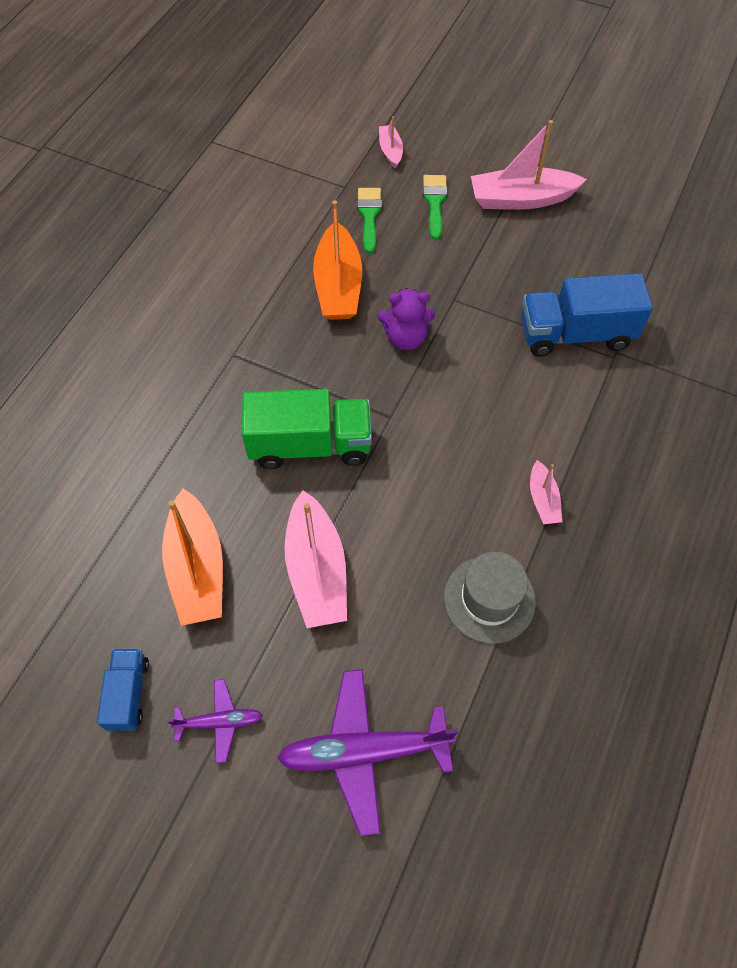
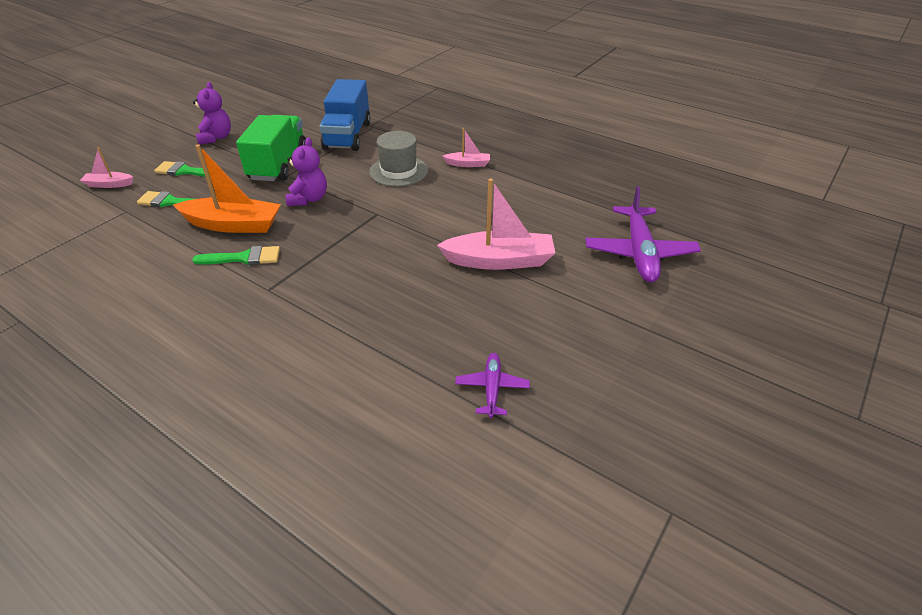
camera: 80 degrees left, 20 degrees down
blue truck [97,649,149,731] -> none
orange boat [162,488,223,626] -> none
purple plane [167,679,263,763] -> purple plane moved to [455,353,530,418]
green truck [242,389,372,469] -> green truck moved to [236,115,306,181]
grey hat [444,552,536,644] -> grey hat moved to [369,131,428,187]
pink boat [471,120,587,210] -> purple teddy bear [193,82,231,145]
none -> green brush [192,246,280,265]

